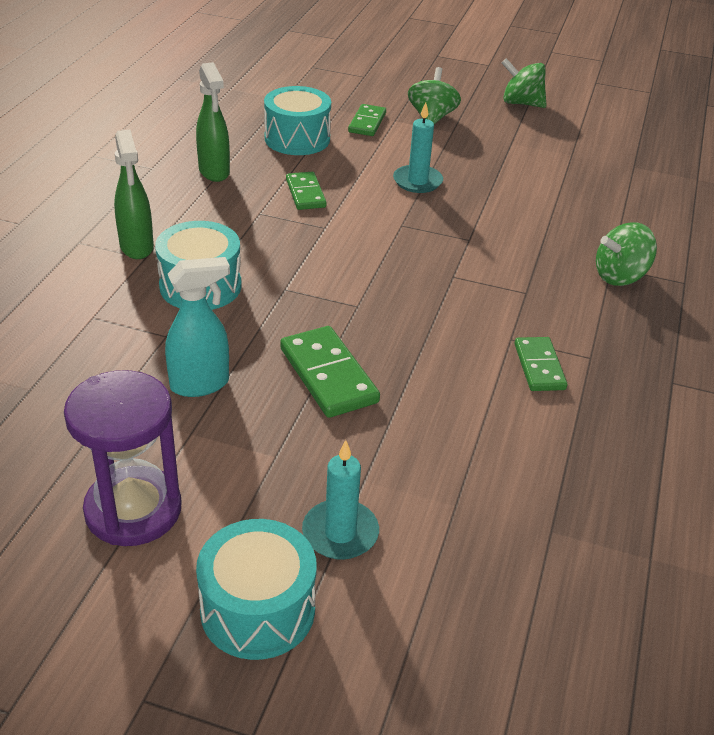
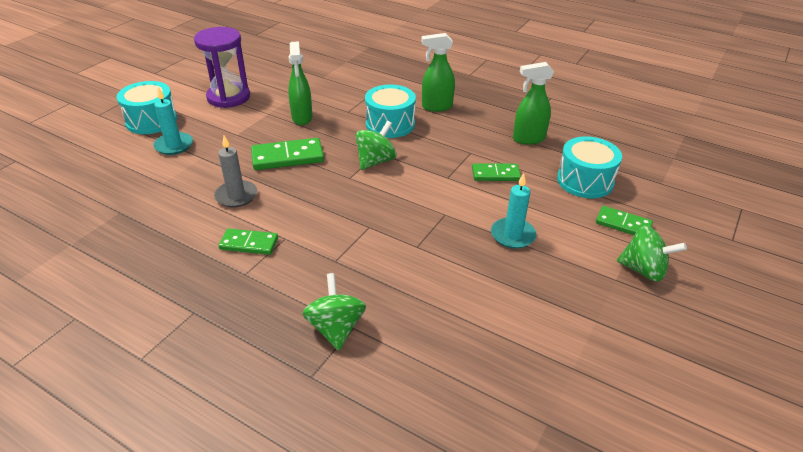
camera: 105 degrees right, 0 degrees up
turquoise spray bottle [165,257,230,397] -> green spray bottle [288,41,313,125]
green spinning top [502,58,547,108] -> green spinning top moved to [355,121,397,170]
none -> grey candle [214,135,257,208]

